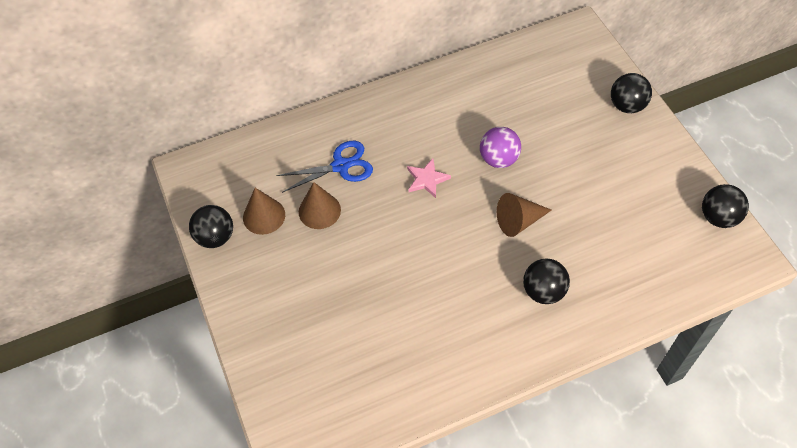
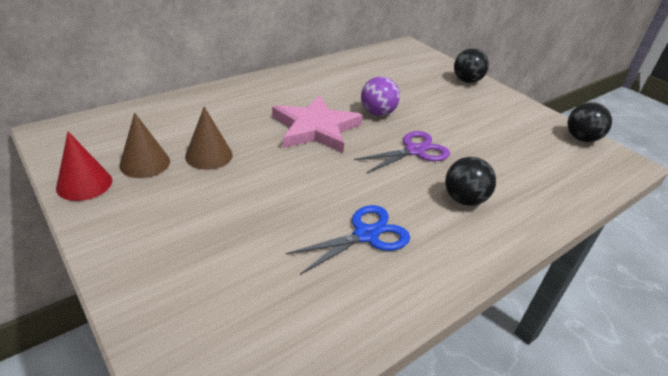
camera: 20 degrees left, 20 degrees down
black ball [189,205,233,248] -> red cone [56,131,112,201]
blue scissors [276,141,373,193] -> blue scissors moved to [286,205,410,275]
pink star [407,158,451,198] -> pink star [272,95,363,153], size x2.05
brown cone [497,193,551,237] -> purple scissors [354,131,450,173]

